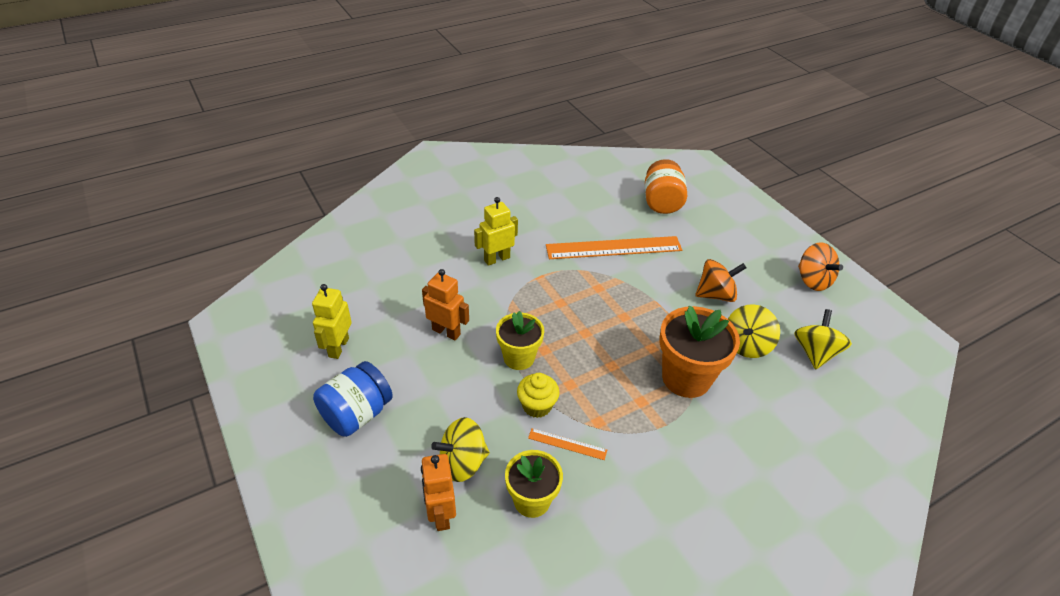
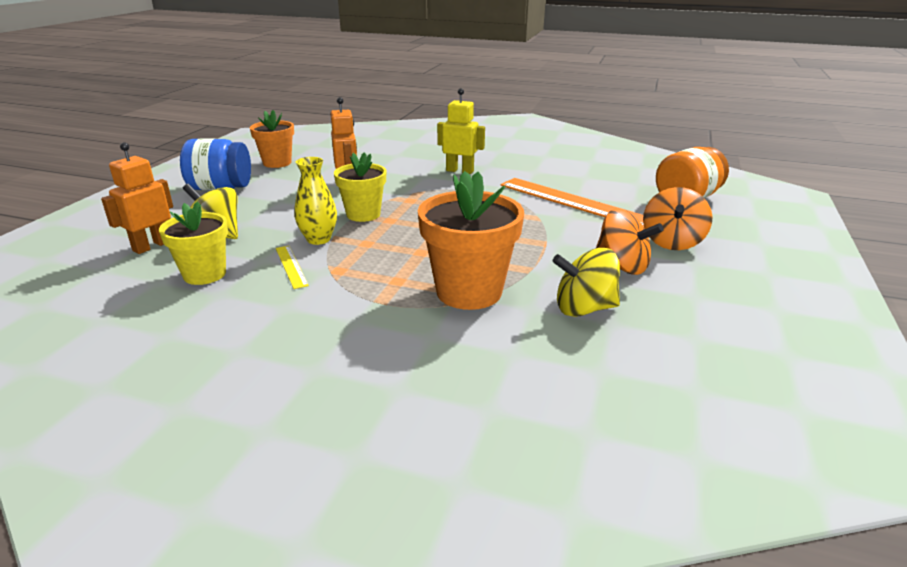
camera: 50 degrees right, 15 degrees down
yellow robot [312,284,352,359] -> orange flower pot [250,110,294,168]
yellow cupcake [517,373,560,418] -> yellow vase [294,157,337,245]
orange ruler [528,428,607,460] -> yellow ruler [276,246,309,289]
yellow spinning top [794,309,852,369] -> none
orange spinning top [798,242,843,291] -> orange spinning top moved to [643,187,712,250]

